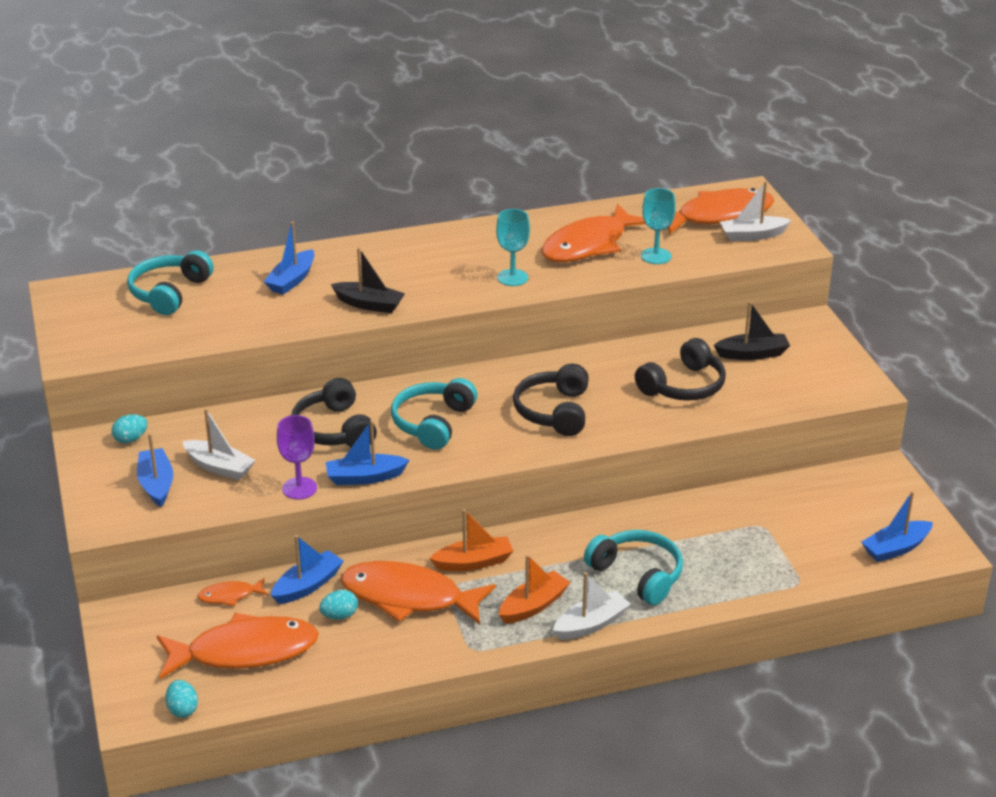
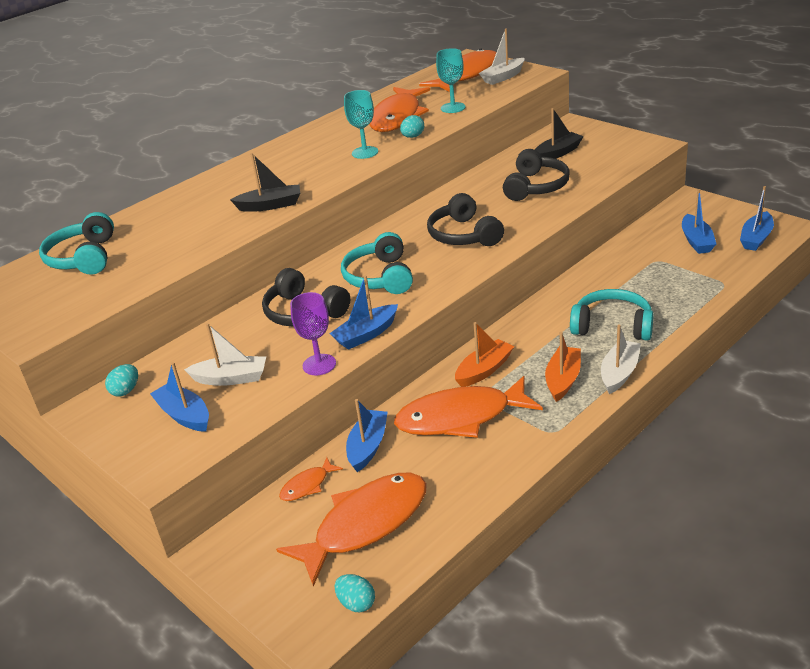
camera: 25 degrees left, 0 degrees up
blue boat [264,221,314,295] -> blue boat moved to [682,189,716,254]
turquoise egg [319,590,358,620] -> turquoise egg moved to [400,115,424,138]

